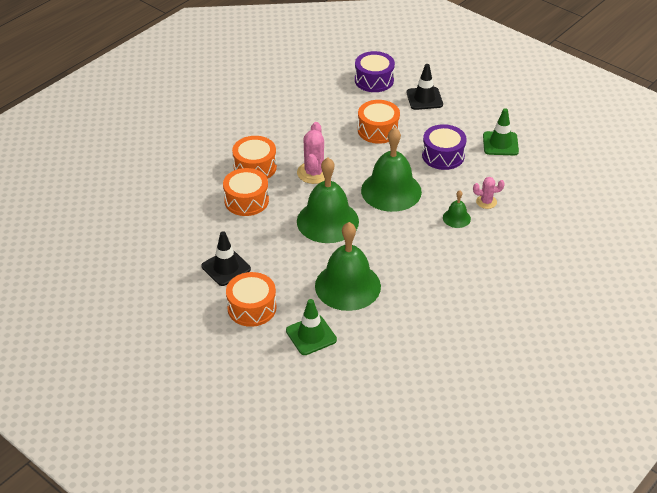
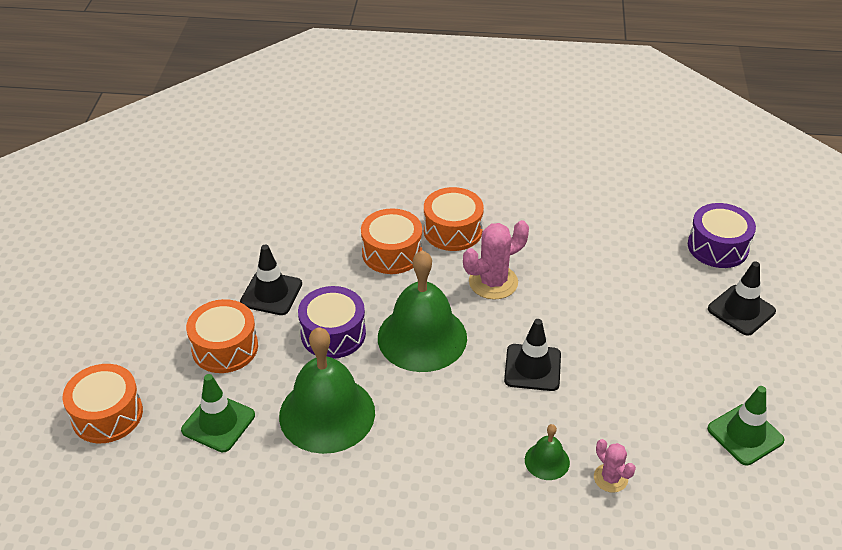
camera: 55 degrees right, 0 degrees up
orange drum [358,100,400,144] -> orange drum moved to [63,364,143,443]
green bell [361,127,422,212] -> black traffic cone [504,319,561,391]
purple drum [422,124,467,170] -> purple drum moved to [298,286,366,359]

